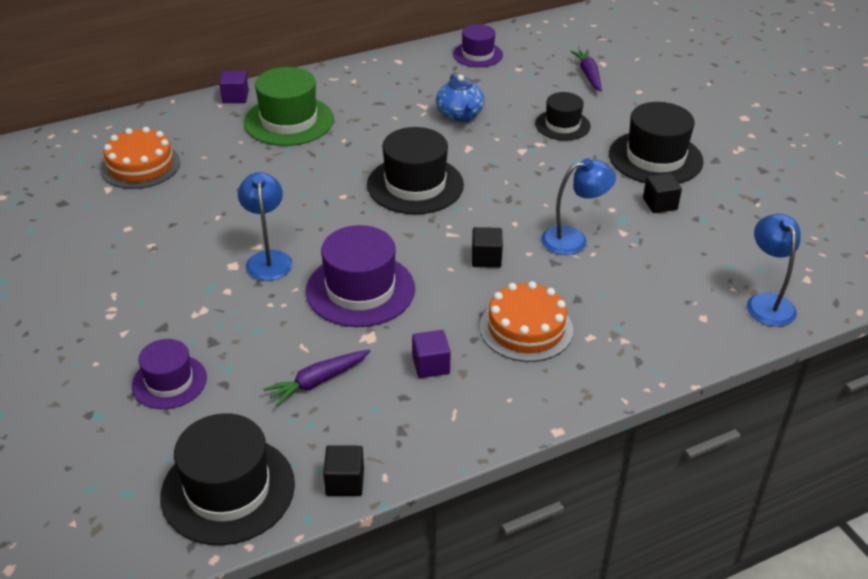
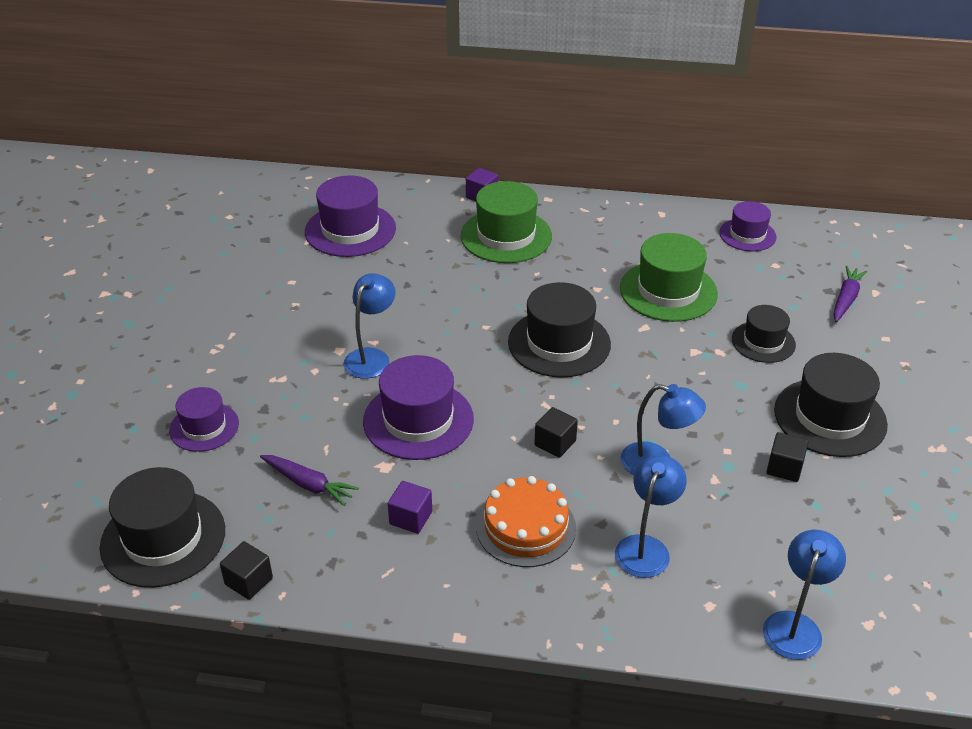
camera: 35 degrees right, 0 degrees up
orange cake [101,127,180,189] -> purple hat [305,175,396,257]
purple carrot [263,350,370,406] -> purple carrot turned 150 degrees counterclockwise [260,455,359,506]
blue teapot [436,74,485,122] -> green hat [620,233,718,322]
none -> blue lamp [615,455,687,578]

